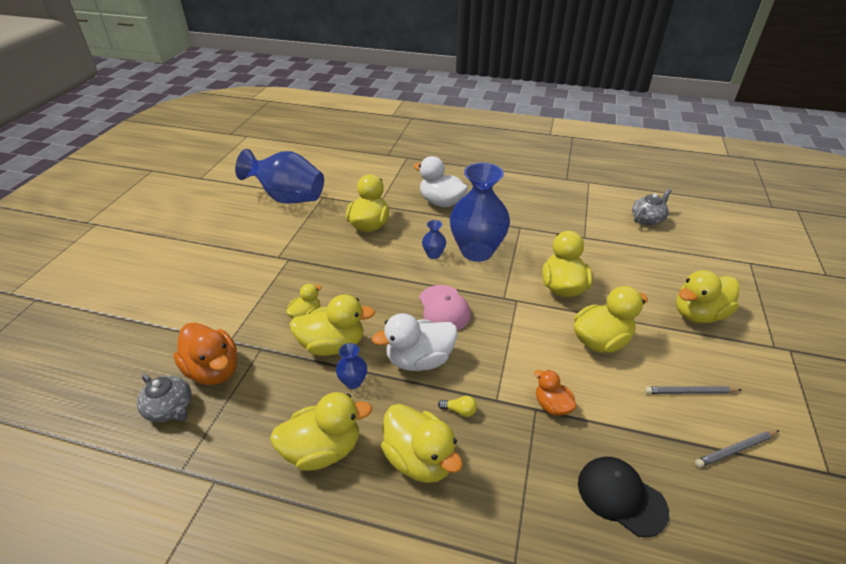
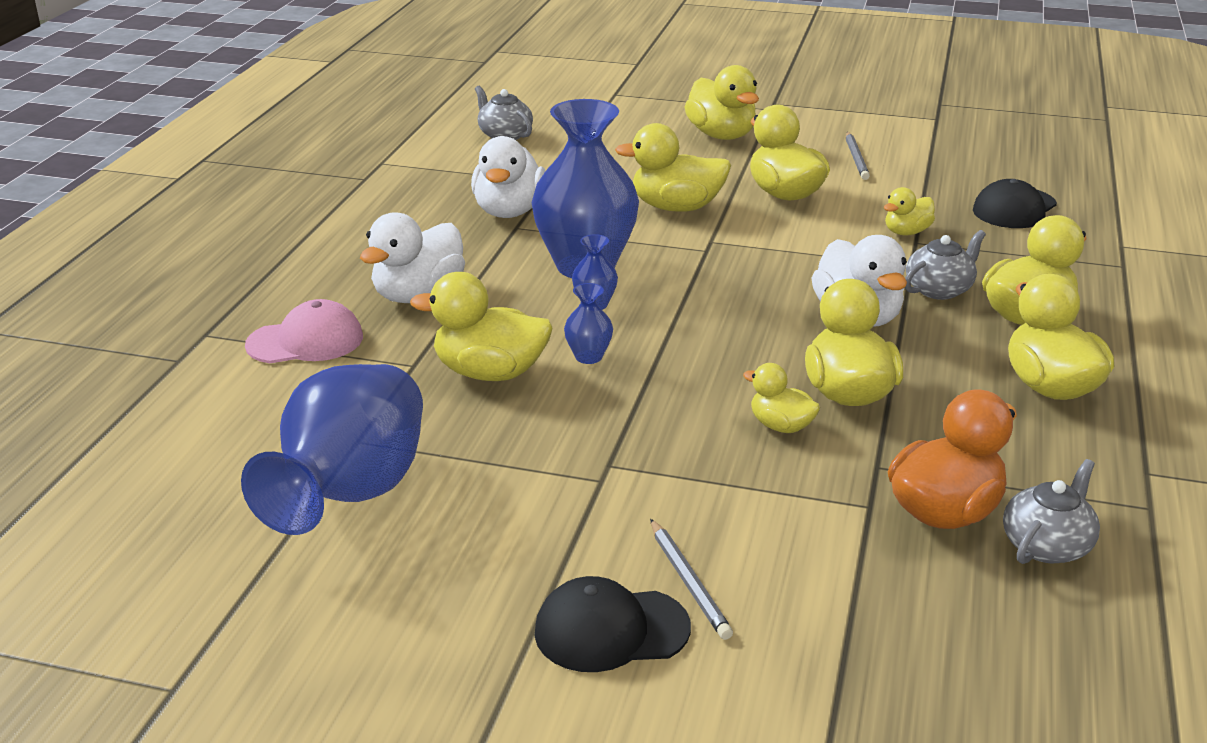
camera: 90 degrees left, 10 degrees down
blue vase [336,343,367,389] -> blue vase moved to [564,283,613,364]
pink cap [420,285,471,330] -> pink cap moved to [245,299,363,363]
yellow light bulb [438,396,477,417] -> grey teapot [905,230,986,300]
orange duck [534,370,577,416] -> yellow duck [884,187,935,235]
grey pencil [695,430,780,468] -> grey pencil moved to [650,519,733,640]
none -> white duck [471,136,545,218]
none -> black cap [535,576,691,672]

